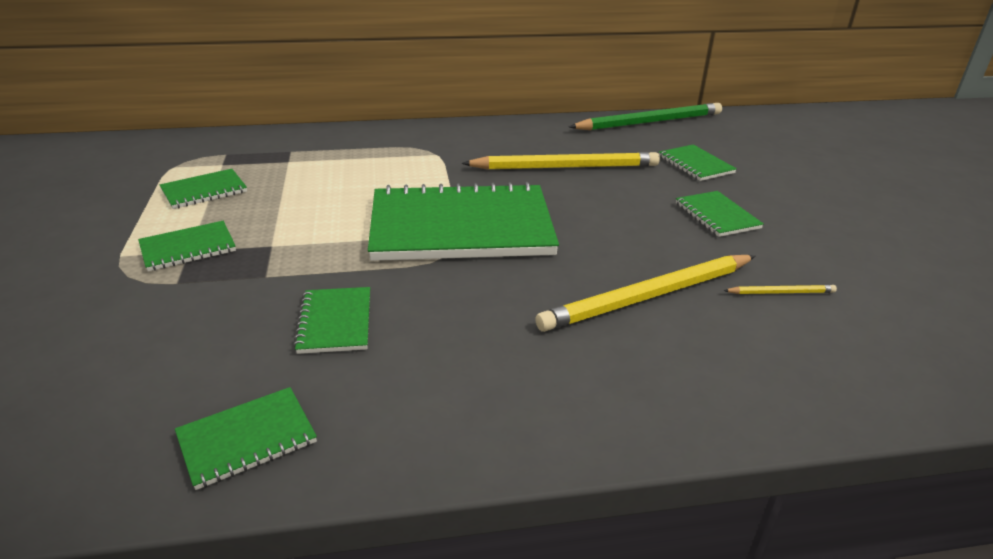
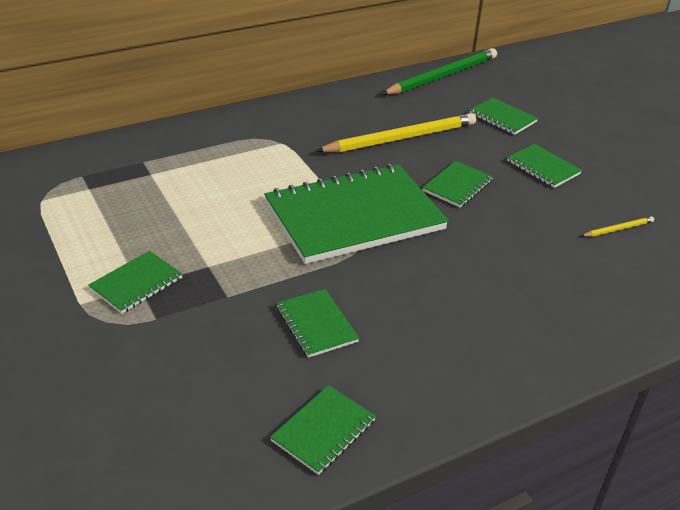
camera: 20 degrees left, 5 degrees up
green notebook [160,169,247,209] -> green notebook moved to [422,161,493,208]
yellow pencil [535,255,755,332] -> none

